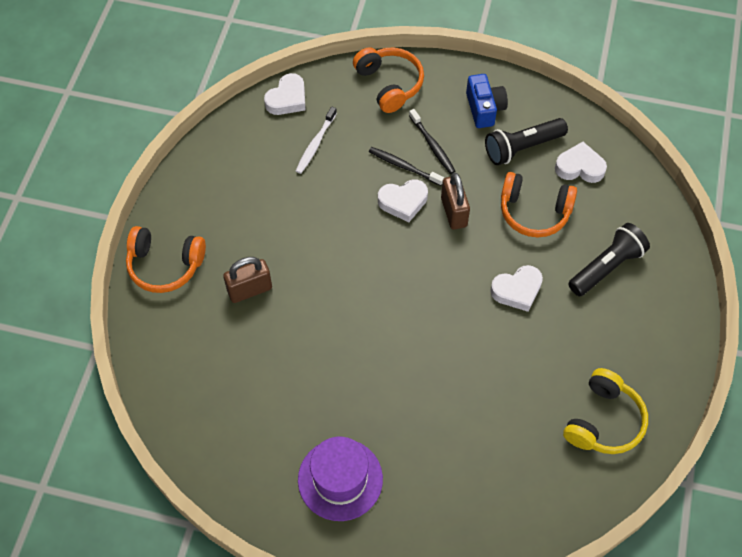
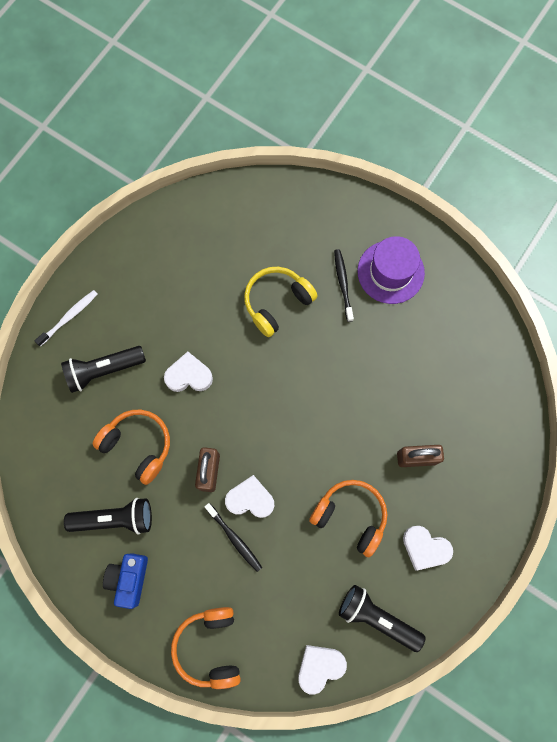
camera: 160 degrees left, 15 degrees up
orange headphones [126,226,206,293] -> orange headphones moved to [309,480,387,557]
white toothbrush [296,107,337,174] -> white toothbrush moved to [35,290,98,346]
black toothbrush [409,109,455,174] -> black toothbrush moved to [334,249,354,322]
white heart [555,142,607,183] -> white heart moved to [403,526,453,571]
yellow headphones [563,368,648,454] -> yellow headphones moved to [244,267,318,337]
none -> black flashlight [339,585,426,652]

